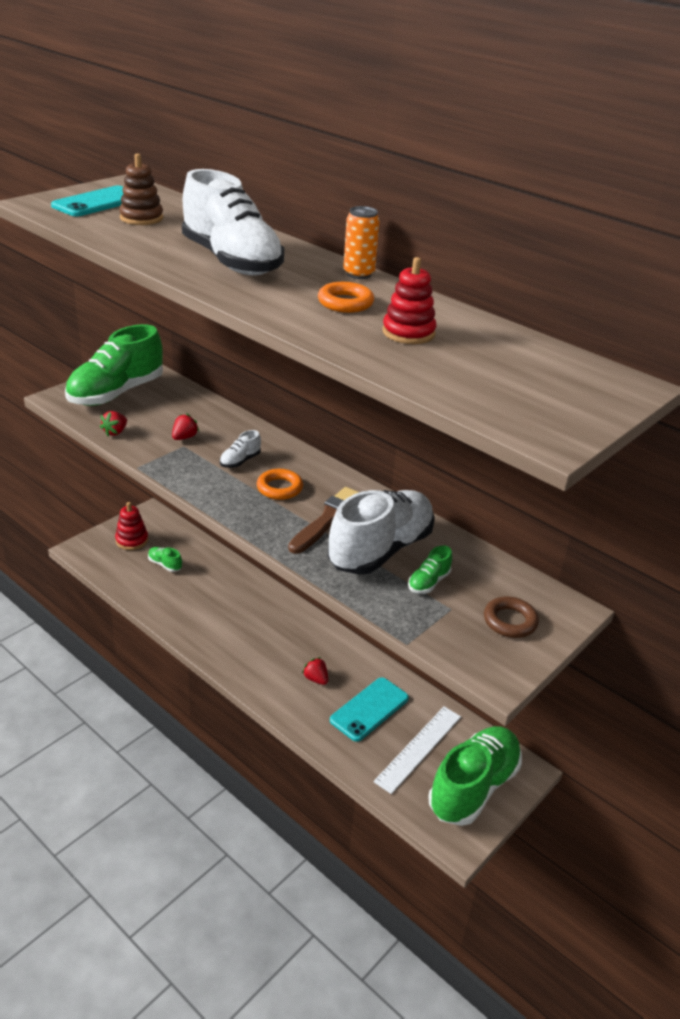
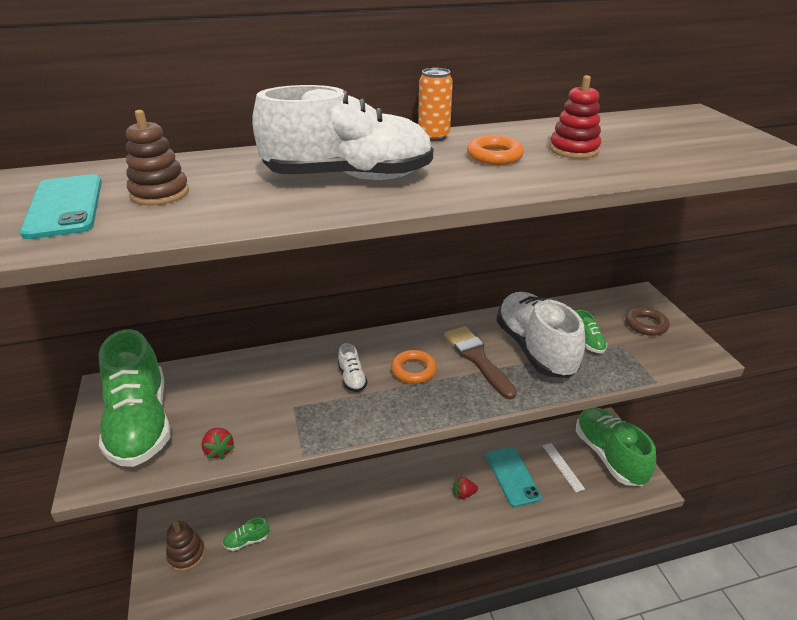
camera: 55 degrees left, 0 degrees up
red stacking toy [115,502,148,550] -> brown stacking toy [166,521,205,572]
red strawberry [172,414,199,440] -> none
white ruler [373,706,461,794] -> white ruler [543,443,585,492], size x0.63

